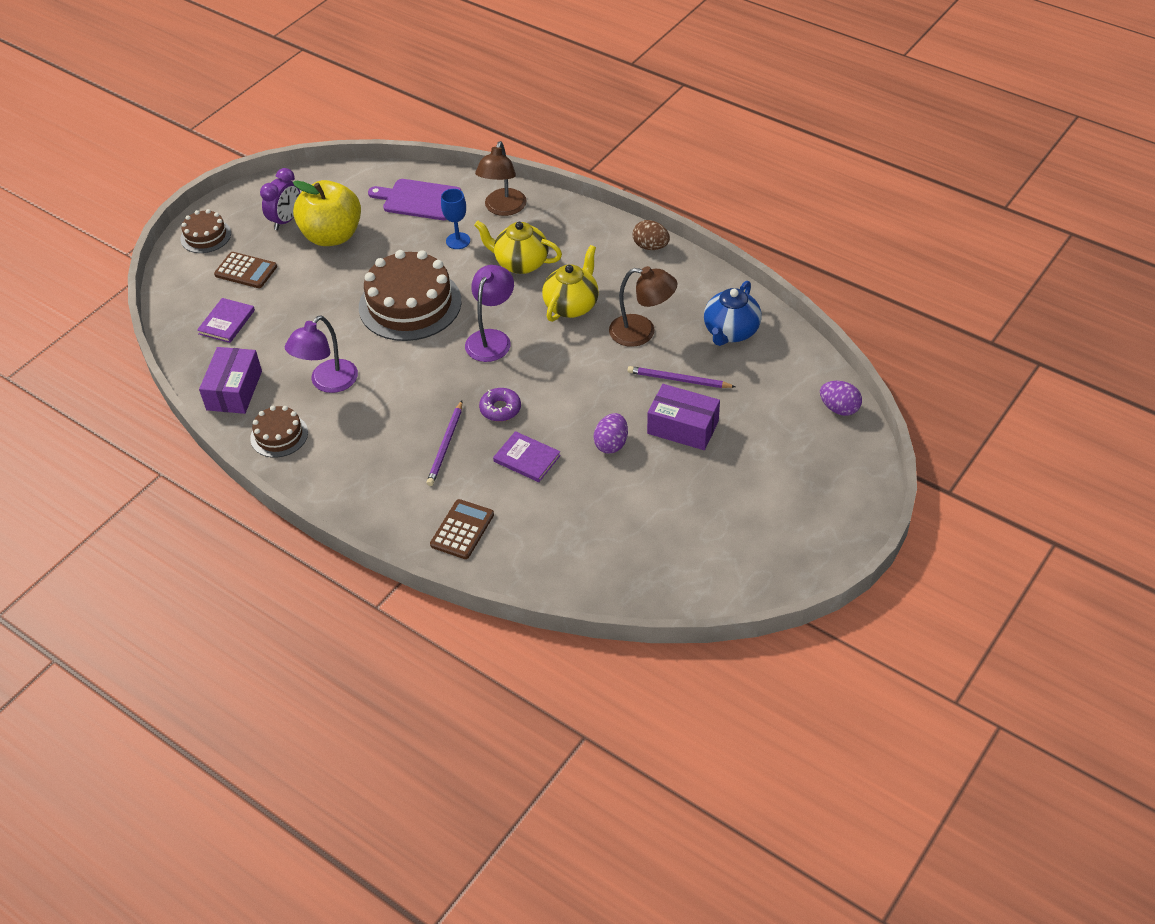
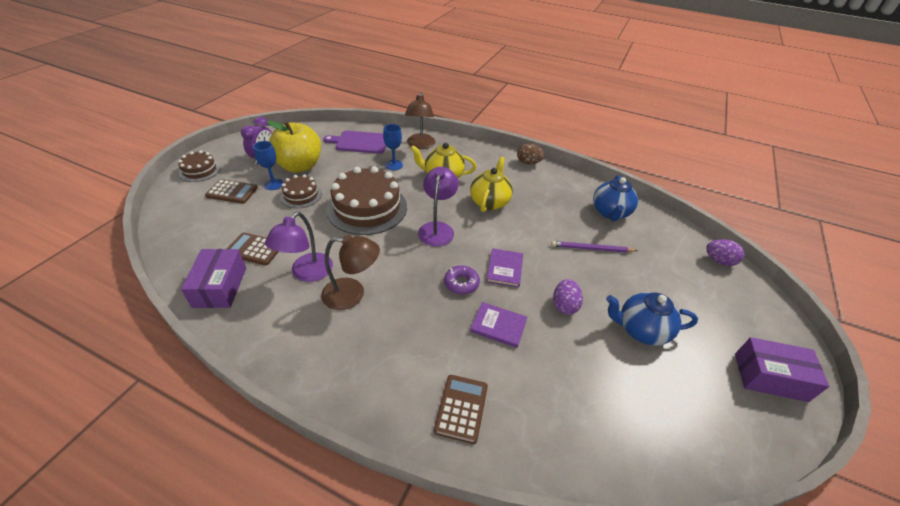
camera: 15 degrees left, 5 degrees down
purple book [197,298,255,343] -> purple book moved to [486,248,523,288]
brown cake [250,406,308,458] -> brown cake moved to [280,174,322,208]
purple pencil [426,401,462,486] -> none
brown lamp [609,266,677,347] -> brown lamp moved to [321,235,380,310]
purple box [647,384,720,450] -> purple box moved to [735,337,830,402]
none -> brown calculator [227,232,278,265]
none -> blue goblet [253,141,284,190]
none -> blue teapot [606,292,698,346]

